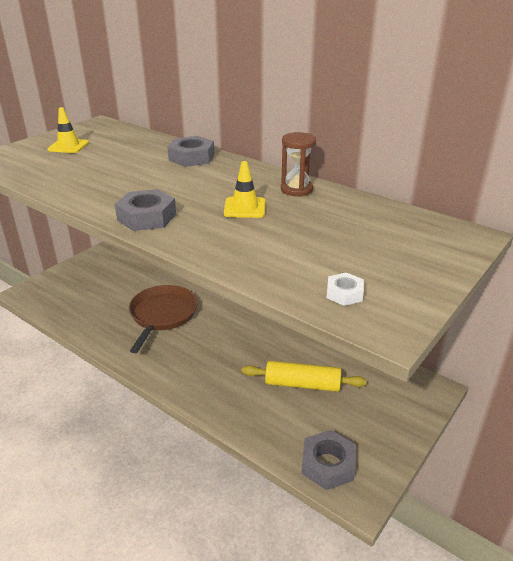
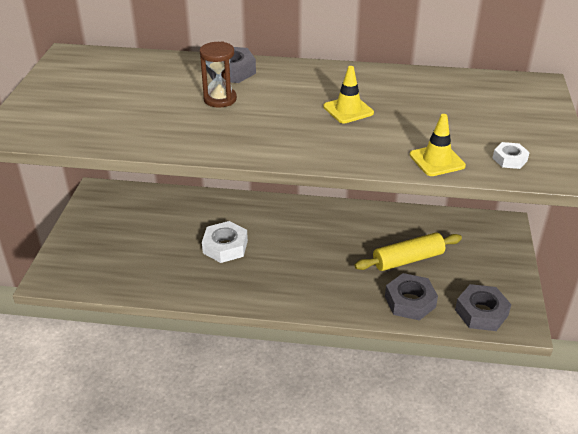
camera: 30 degrees left, 5 degrees up
yellow traffic cone [47,107,89,153] -> yellow traffic cone moved to [410,114,466,176]
grey nut [115,189,176,231] -> grey nut moved to [385,273,438,321]
brown pan [129,285,198,353] -> white nut [202,221,248,263]
brown hourglass [281,132,316,197] -> brown hourglass moved to [200,41,237,108]

